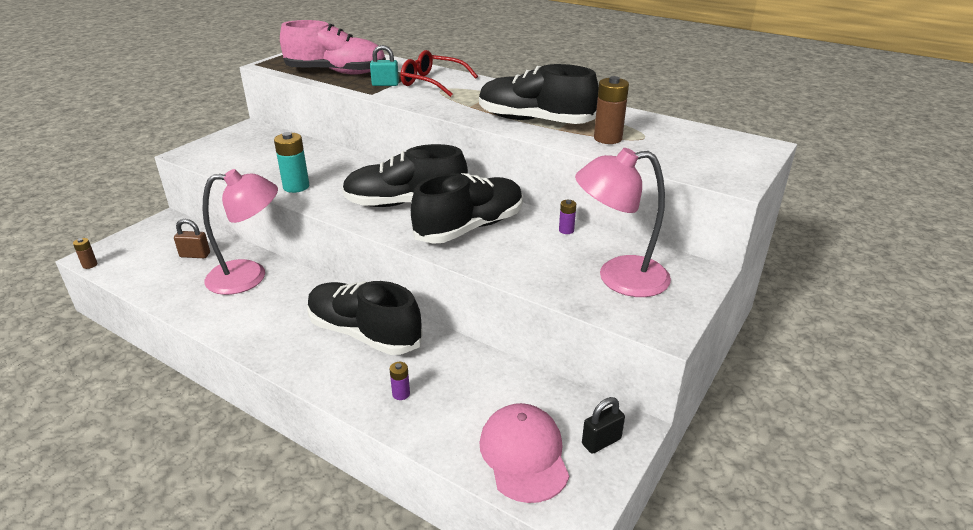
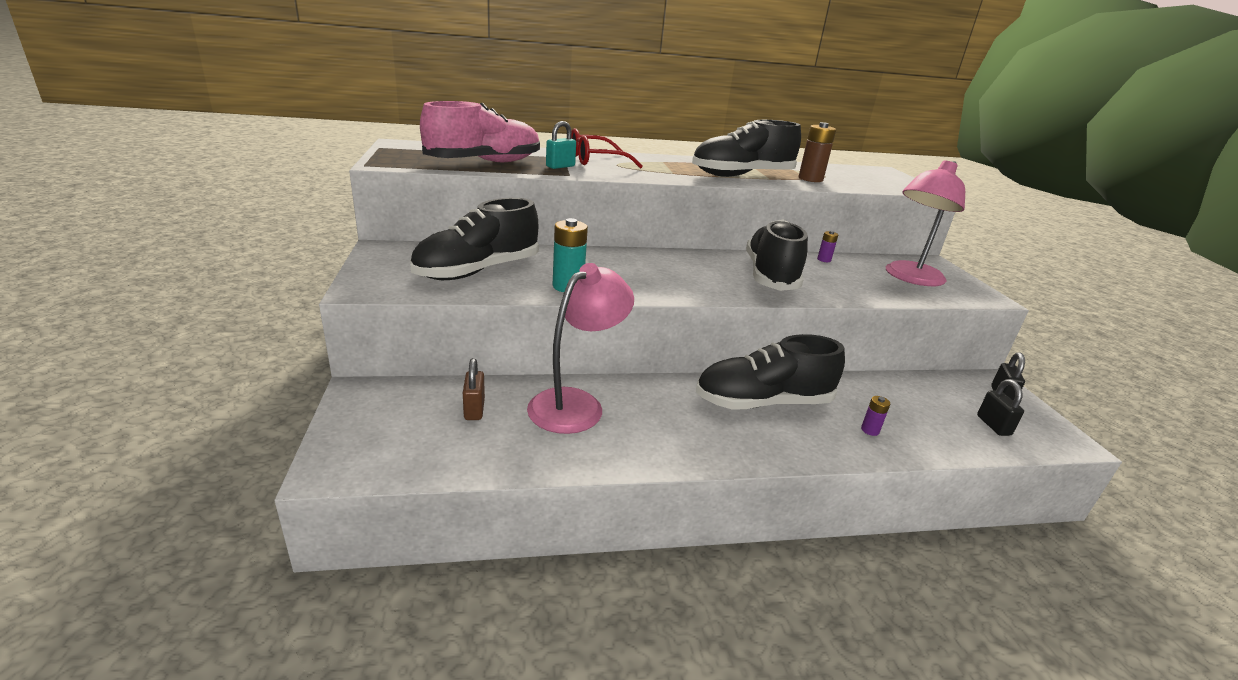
camera: 45 degrees left, 5 degrees down
brown battery [73,238,97,269] -> none
brown padlock [174,219,210,258] -> brown padlock turned 60 degrees counterclockwise [463,358,485,420]
black shoe [342,144,468,207] -> black shoe moved to [410,198,539,280]
pink cap [479,403,569,503] -> black padlock [977,379,1024,436]

